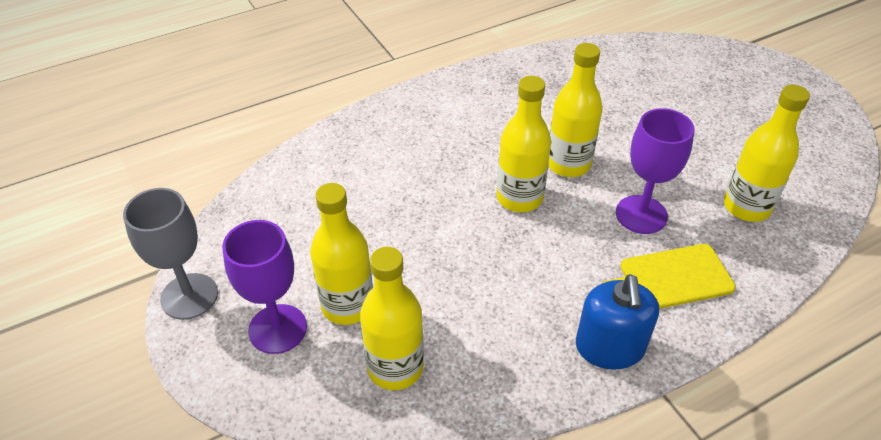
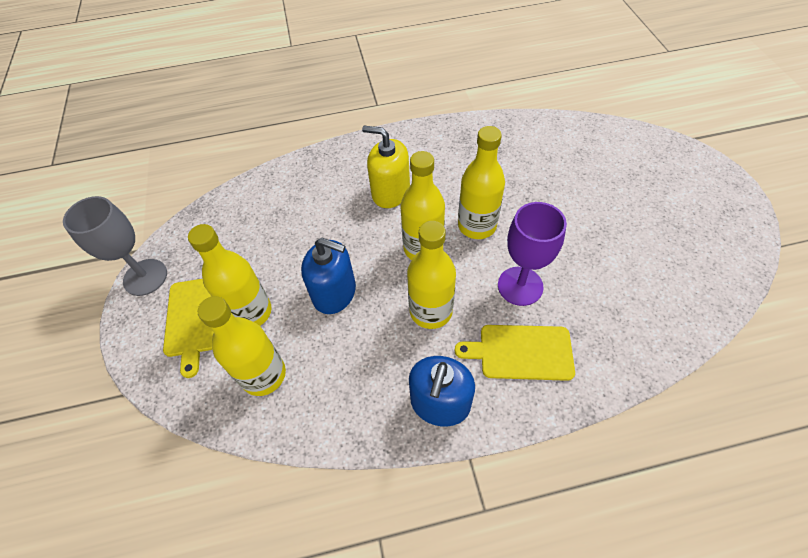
camera: 20 degrees right, 10 degrees up
purple goblet [222,220,307,354] -> yellow cutting board [163,279,214,378]
yellow bottle [724,85,810,222] -> yellow bottle moved to [407,221,456,329]
none -> blue soap dispenser [301,238,356,314]
none -> yellow soap dispenser [362,126,410,208]

